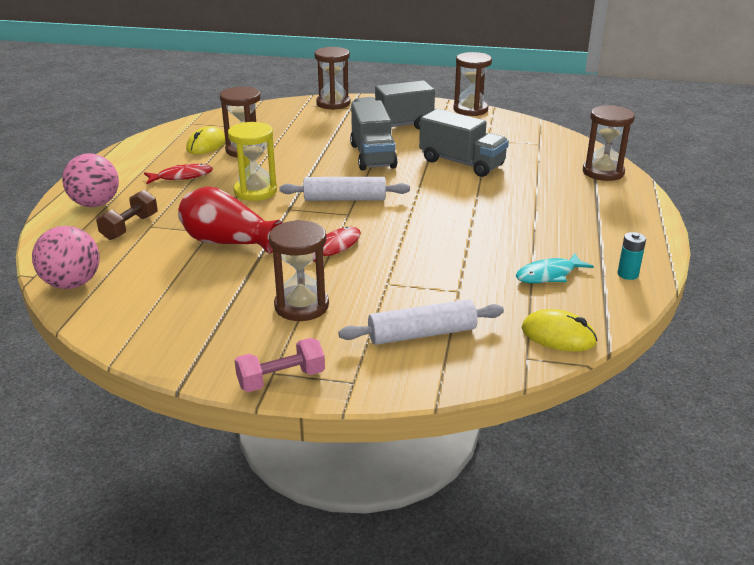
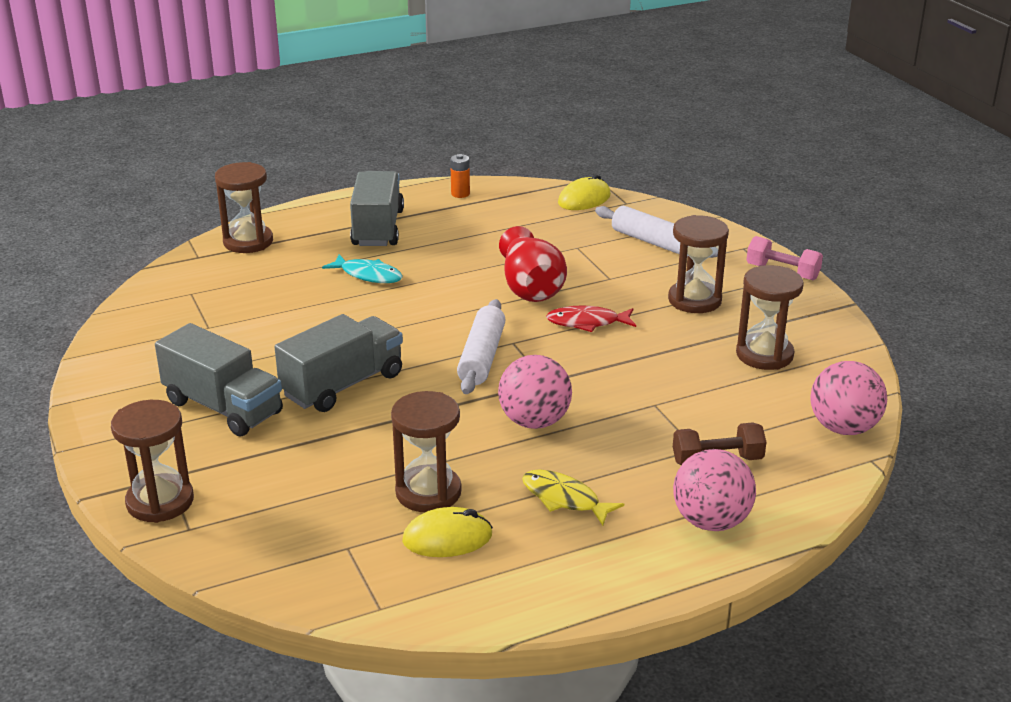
camera: 125 degrees left, 0 degrees up
red fish [144,163,213,184] -> yellow fish [522,469,624,526]
red vase [178,187,282,254] -> red vase moved to [499,226,567,302]
yellow hourglass [228,122,277,201] -> pink ball [498,355,572,429]
white rolling pin [279,177,410,201] -> white rolling pin turned 45 degrees clockwise [457,299,506,394]
grey truck [419,109,509,177] -> grey truck moved to [350,171,404,246]
brown hourglass [453,52,492,116] -> brown hourglass moved to [736,265,804,370]
turquoise fish [516,253,594,283] -> turquoise fish moved to [322,254,403,283]
yellow mouse [522,309,598,352] -> yellow mouse turned 60 degrees clockwise [558,174,611,210]
turquoise battery [618,232,646,280] -> orange battery [450,154,470,198]

